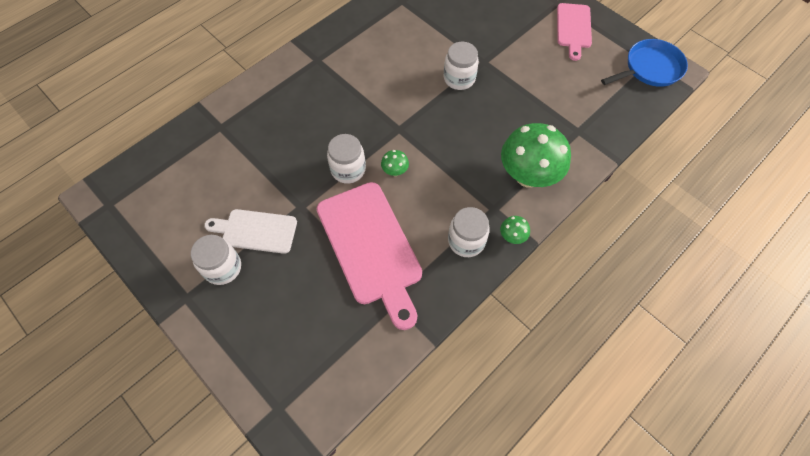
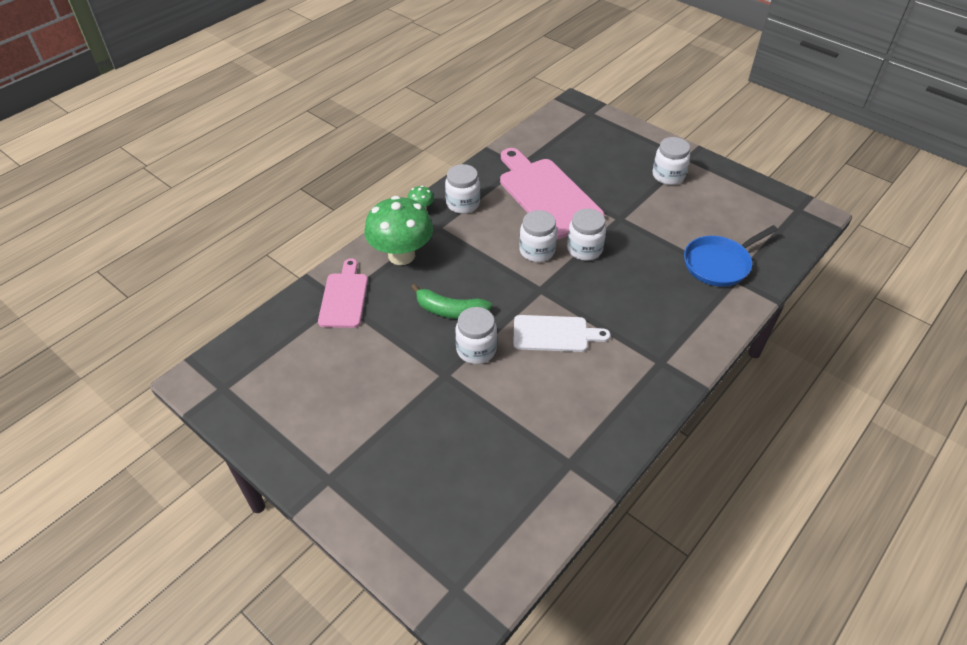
camera: 175 degrees right, 15 degrees down
white cutting board [204,209,297,254] -> white cutting board moved to [513,315,611,352]
green mushroom [381,150,409,176] -> white jar [519,210,557,262]
pink cutting board [557,3,592,61] -> pink cutting board moved to [318,258,368,328]
blue pan [601,39,688,87] -> blue pan moved to [684,225,778,287]
none -> green banana [411,284,492,319]

